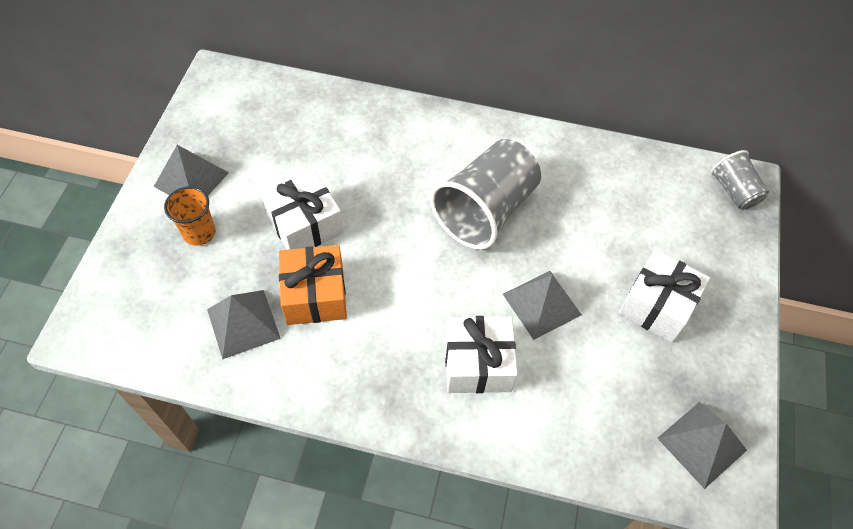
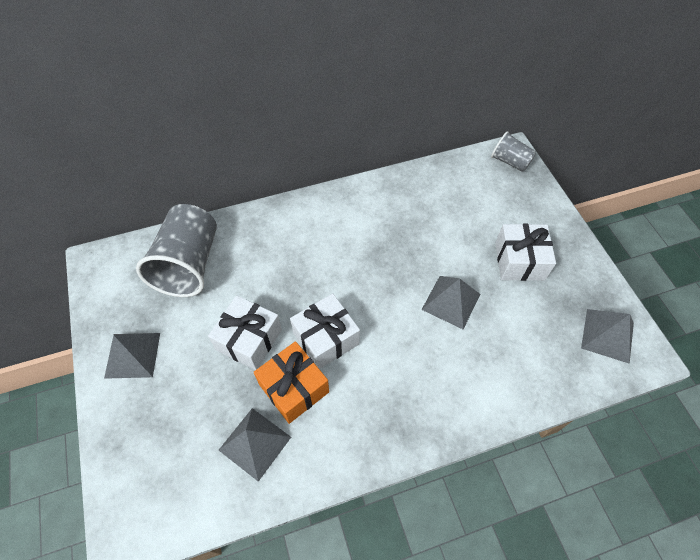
camera: 30 degrees left, 0 degrees up
orange cup [164,186,215,246] -> none
grey cup [430,139,541,250] -> grey cup moved to [136,204,217,297]
white gift [445,316,518,393] -> white gift moved to [290,293,360,369]

